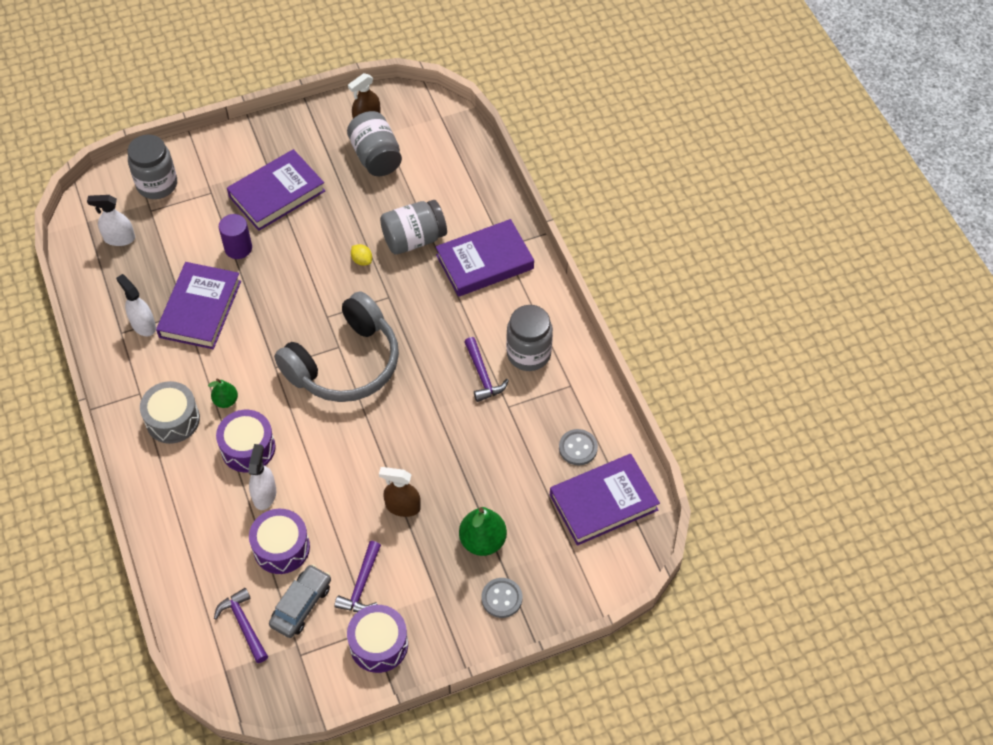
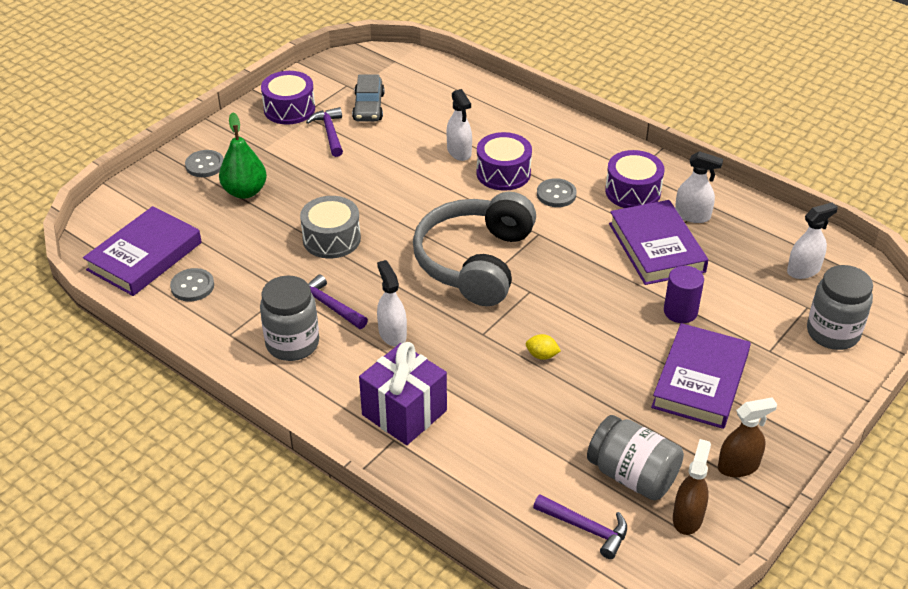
camera: 150 degrees right, 15 degrees down
grey drum [140,381,200,444] -> grey drum moved to [300,196,361,258]
green pear [208,378,238,408] -> grey button [537,178,577,207]
purple hammer [214,588,268,663] -> purple hammer moved to [533,494,627,559]
purple drum [249,509,310,574] -> purple drum moved to [605,150,664,208]
brown spray bottle [379,467,421,517] -> brown spray bottle moved to [718,397,777,477]
grey jar [380,200,447,254] -> none
purple book [436,219,534,297] -> purple gift [359,342,447,445]
none -> white spray bottle [377,260,407,346]

